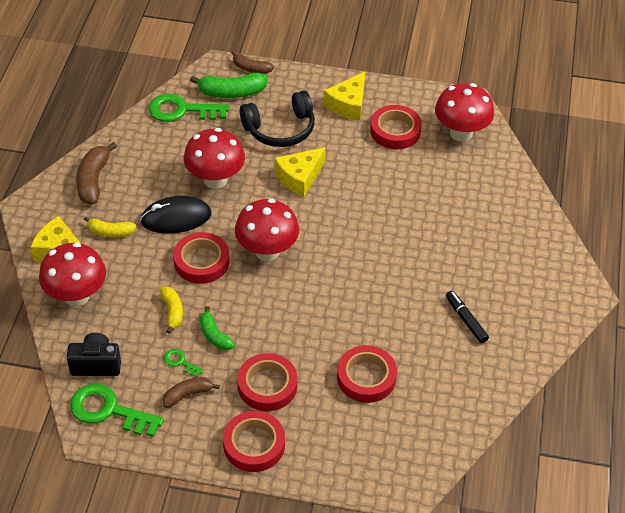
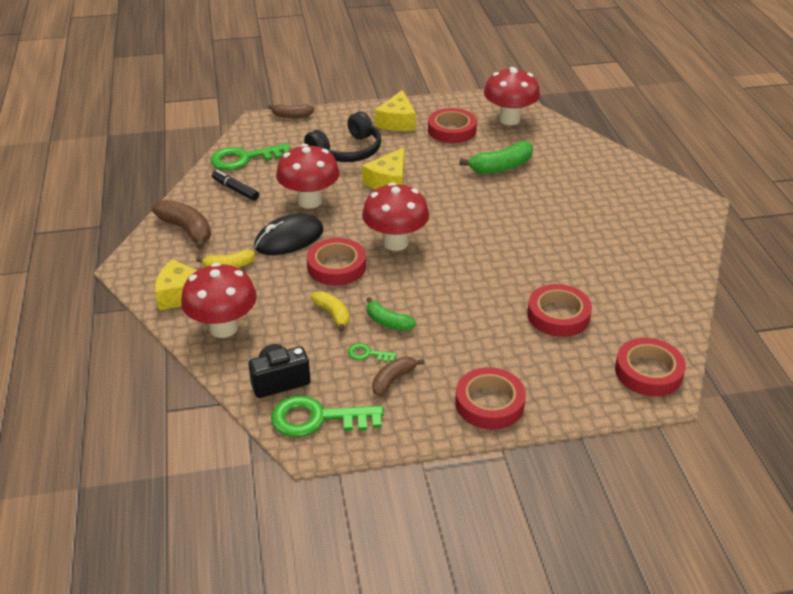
camera: 20 degrees left, 10 degrees down
brown banana [76,142,117,204] -> brown banana turned 150 degrees clockwise [152,200,211,249]
green banana [190,73,268,98] -> green banana moved to [459,141,533,174]
red tape [237,353,297,411] -> red tape moved to [615,338,686,397]
black marker [446,291,489,343] -> black marker moved to [212,170,259,201]

